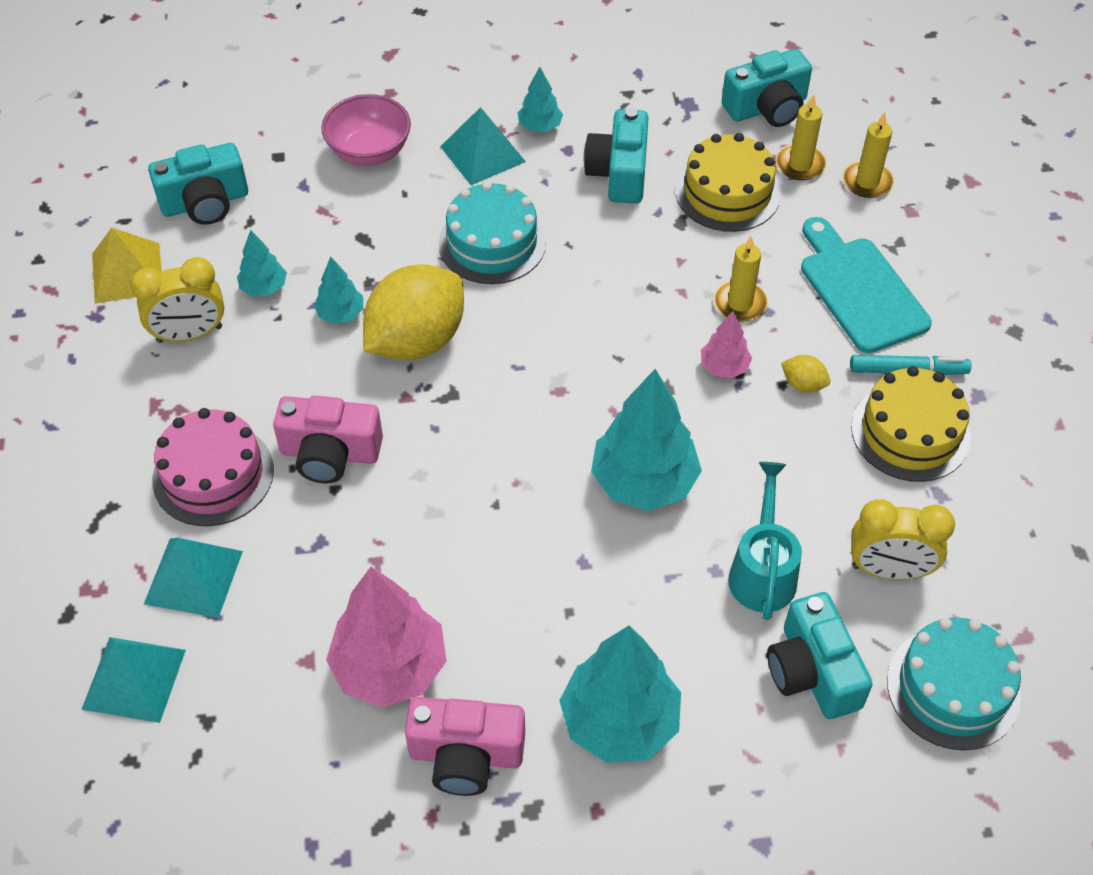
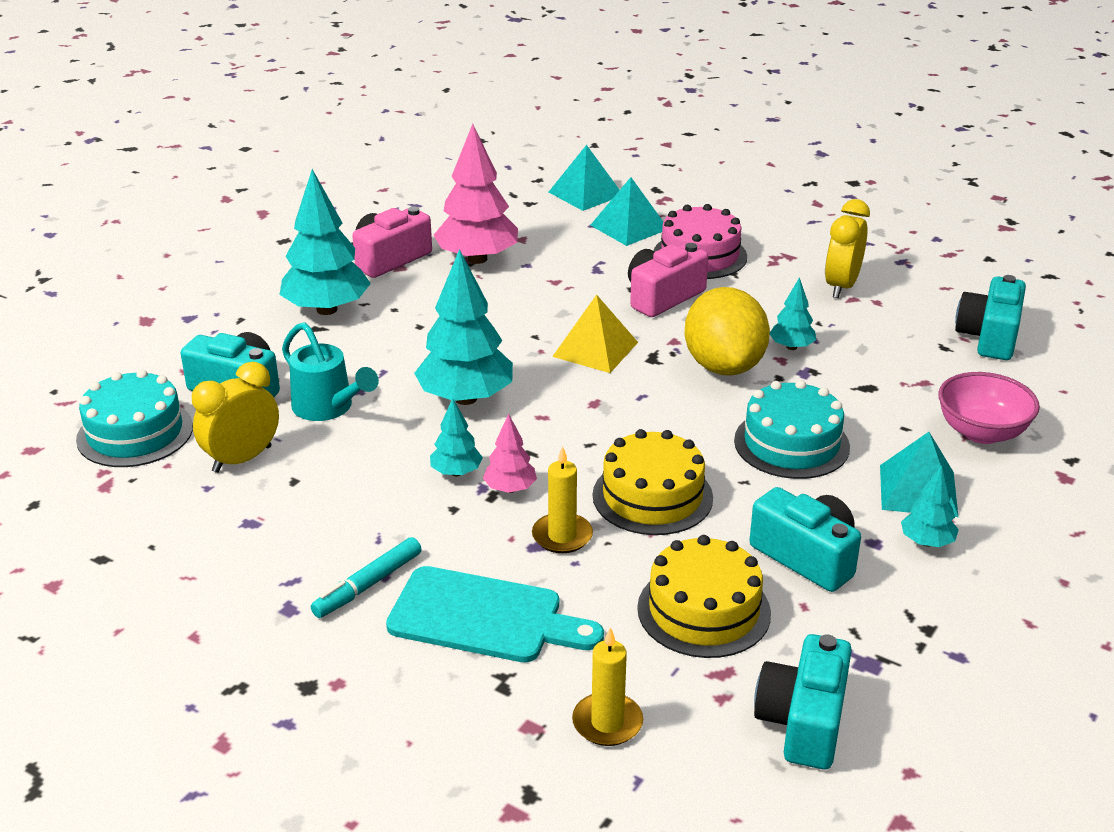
camera: 130 degrees right, 20 degrees down
yellow pyramid [92,228,162,304] -> yellow pyramid moved to [552,295,638,373]
turquoise tree [237,230,287,297] -> turquoise tree moved to [430,398,483,476]
yellow candle [776,95,826,180] -> none
yellow lemon [781,355,830,392] -> none
yellow cake [851,366,971,482] -> yellow cake moved to [593,429,713,535]

